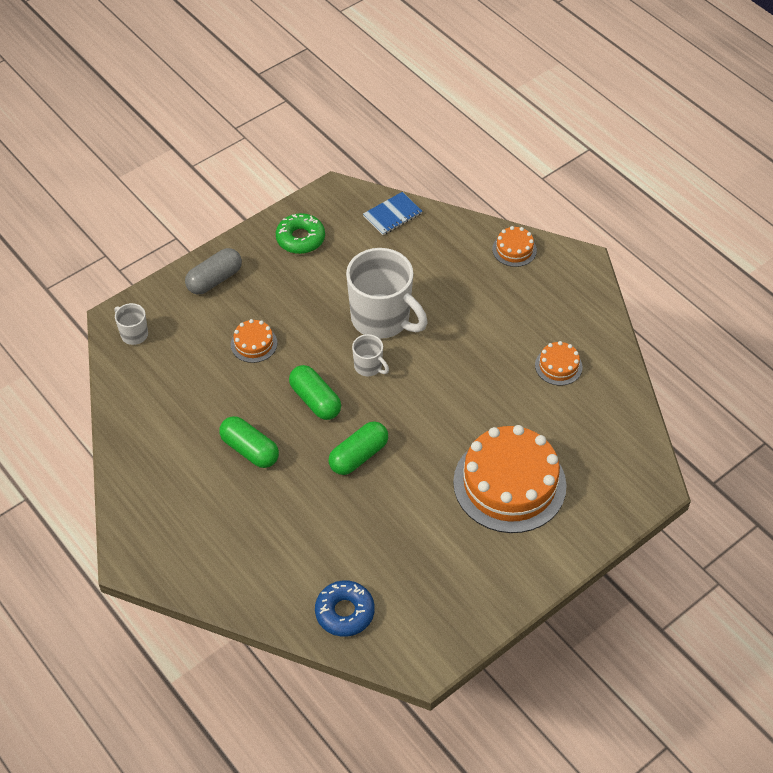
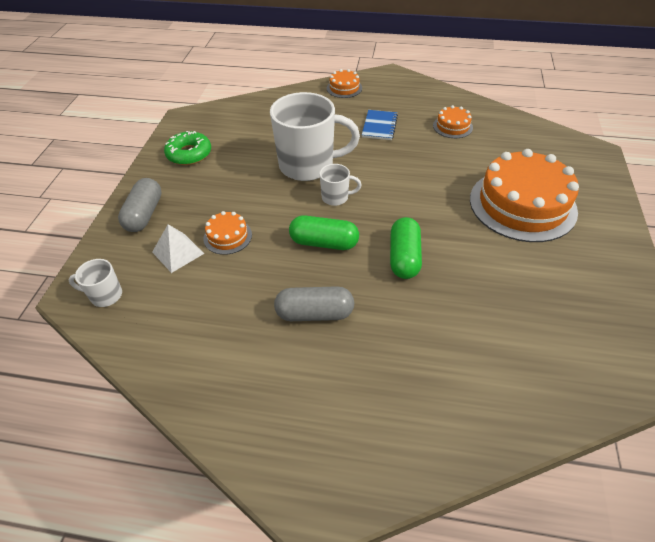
camera: 40 degrees left, 5 degrees down
green capsule [219,416,279,468] -> grey capsule [274,286,354,321]
blue donut [315,580,375,637] -> none
blue notebook [363,192,422,235] -> blue notebook moved to [362,110,398,140]
none -> white pyramid [152,224,204,273]

